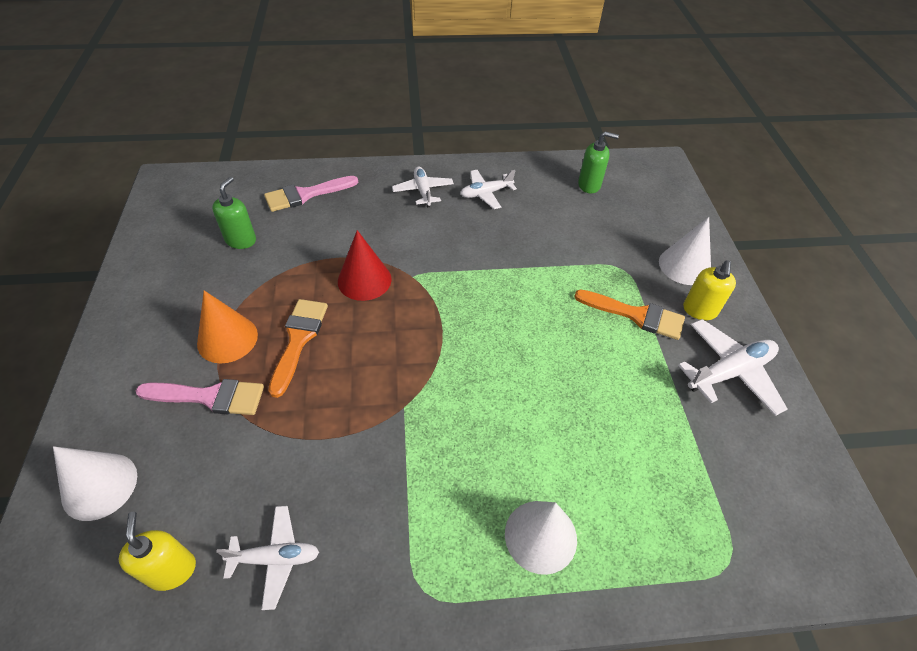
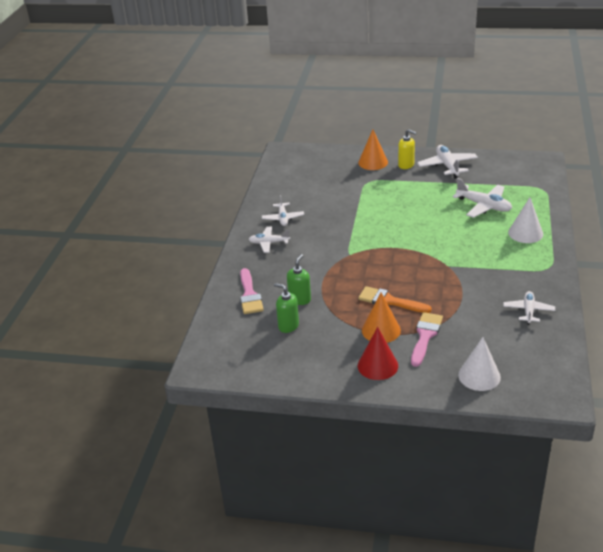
camera: 70 degrees left, 15 degrees down
yellow soap dispenser [119,512,196,591] -> none
red cone [338,230,392,301] -> red cone moved to [358,327,398,380]
orange brush [574,290,685,340] -> none
green soap dispenser [578,131,619,193] -> green soap dispenser moved to [287,254,311,305]
white cone [659,217,711,285] -> orange cone [358,130,388,170]
none -> white plane [452,178,512,218]

